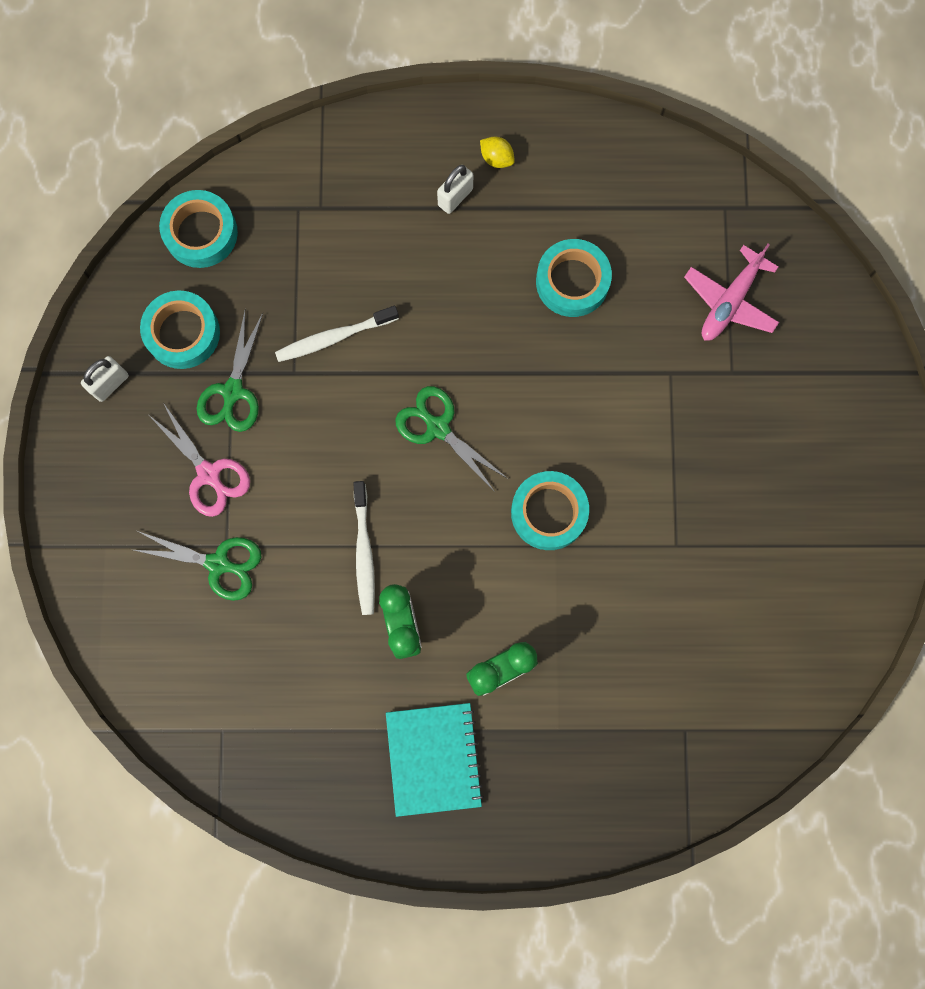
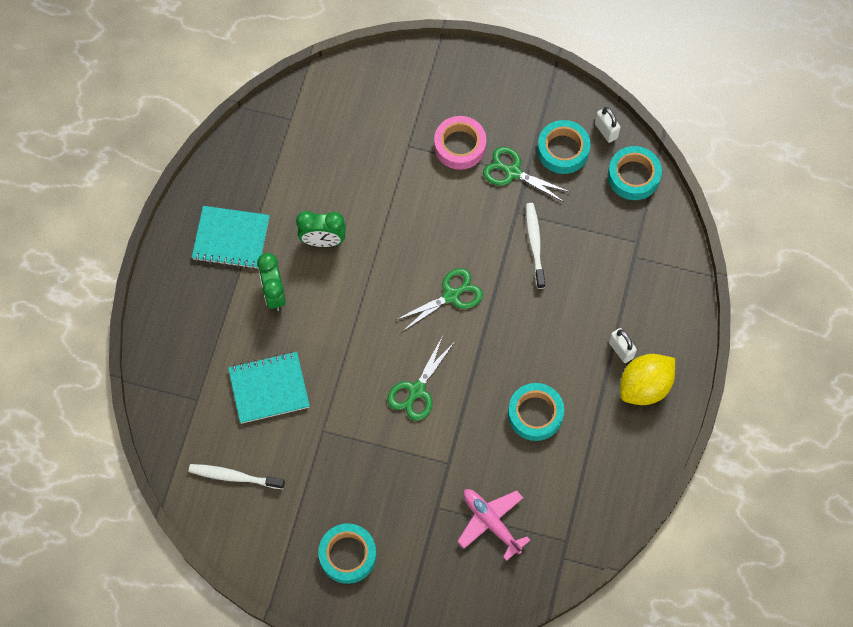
camera: 105 degrees right, 10 degrees down
white padlock [81,356,129,402] -> white padlock moved to [595,107,621,143]
green scissors [134,531,261,601] -> green scissors moved to [387,336,454,421]
pink scissors [150,404,250,517] -> pink tape [434,116,486,170]
white toothbrush [353,481,375,615] -> white toothbrush moved to [189,464,285,489]
yellow lemon [480,137,515,168] -> yellow lemon [620,354,675,405], size x2.19
turquoise tape [511,471,589,550] -> turquoise tape moved to [318,523,376,584]
none -> turquoise notebook [228,352,310,424]

